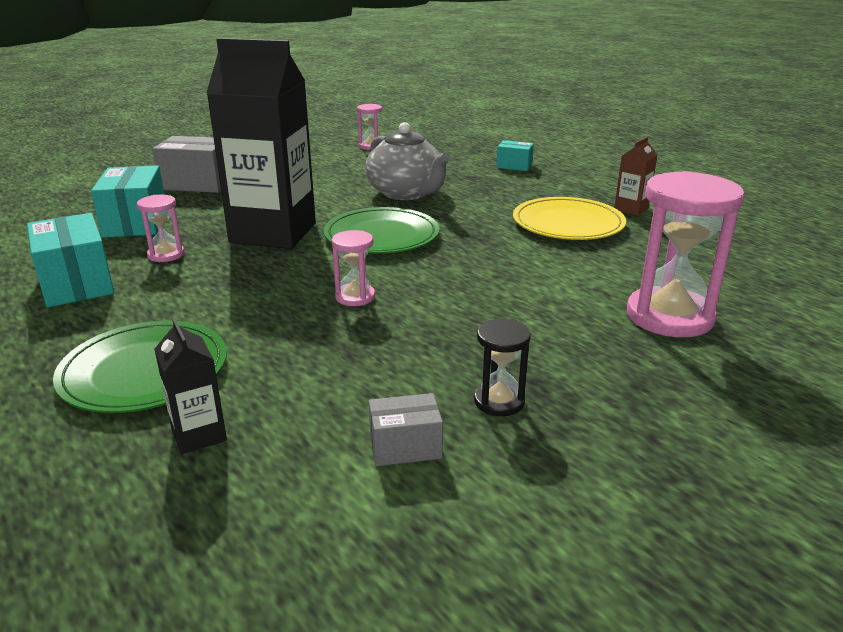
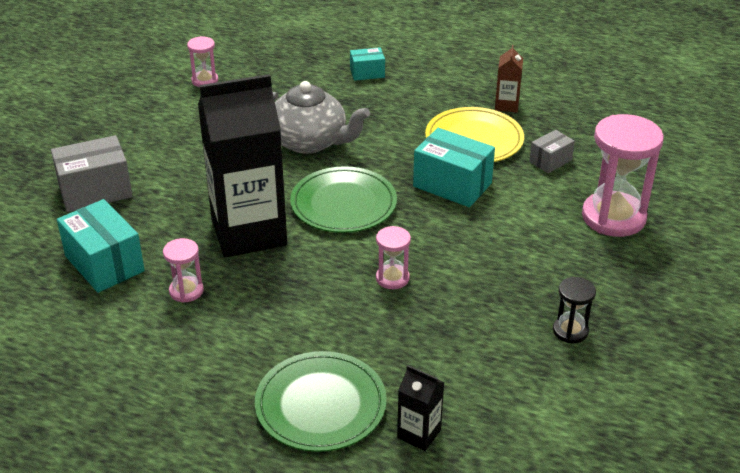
camera: 30 degrees left, 10 degrees up
turquoise box [27,213,114,307] -> turquoise box moved to [413,128,495,207]
grey box [369,393,443,466] -> grey box moved to [529,130,575,173]

